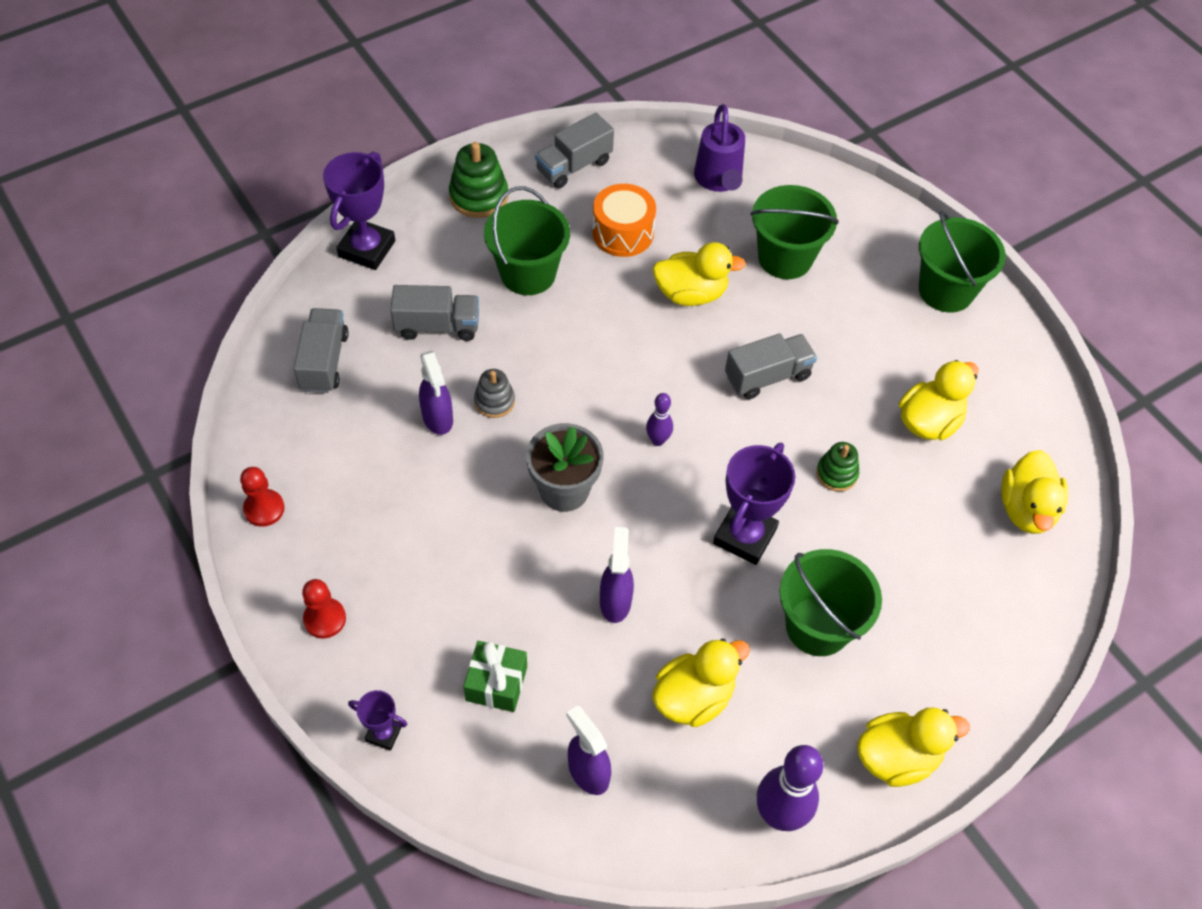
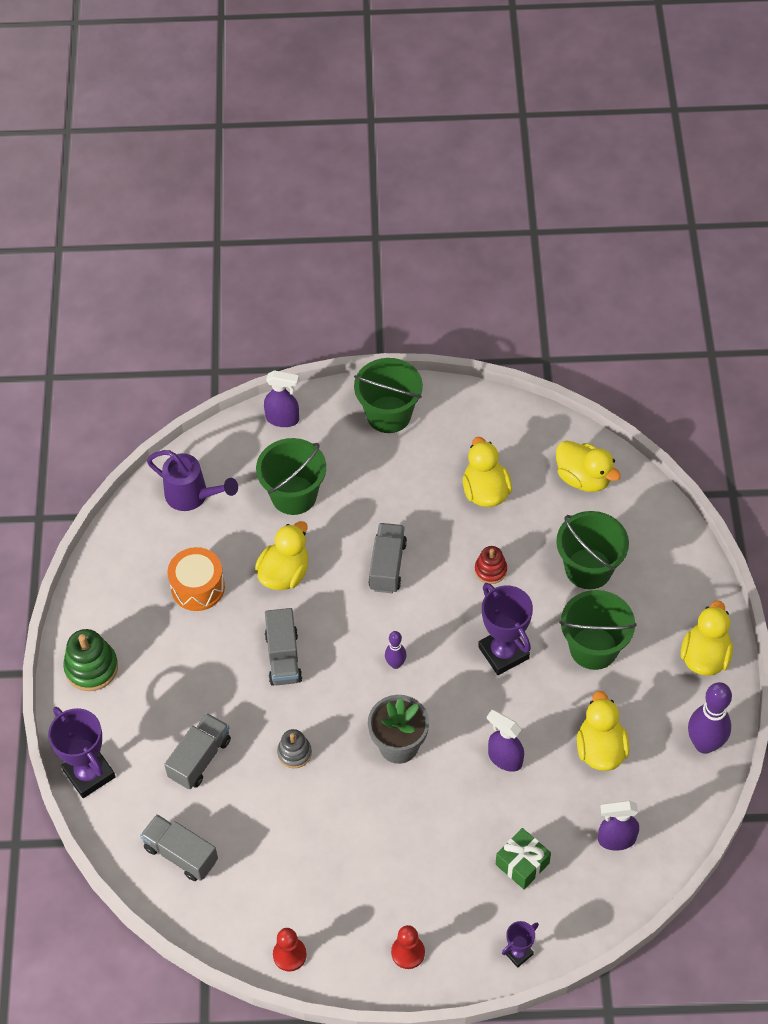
camera: 55 degrees left, 0 degrees up
purple spray bottle [419,351,453,435] -> purple spray bottle moved to [264,370,299,427]
green bucket [484,187,570,295] -> green bucket moved to [556,511,629,589]
grey truck [535,113,614,188] -> grey truck moved to [265,608,302,686]
green stacking toy [816,442,859,492] -> red stacking toy [475,546,507,584]

